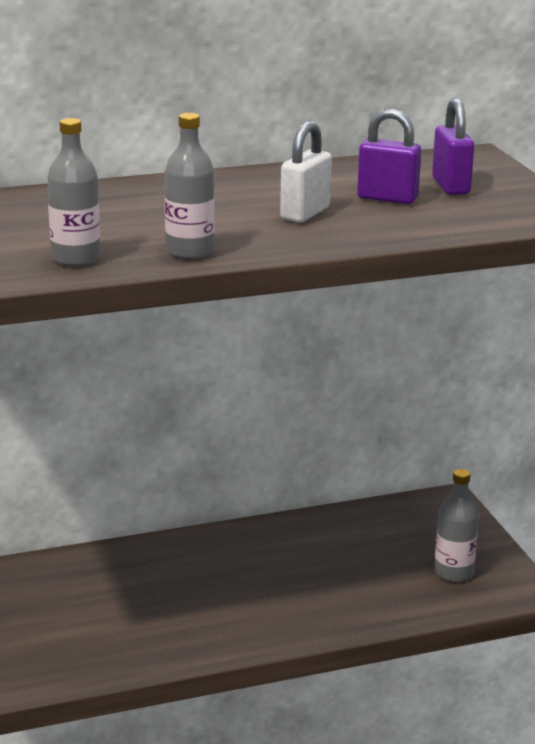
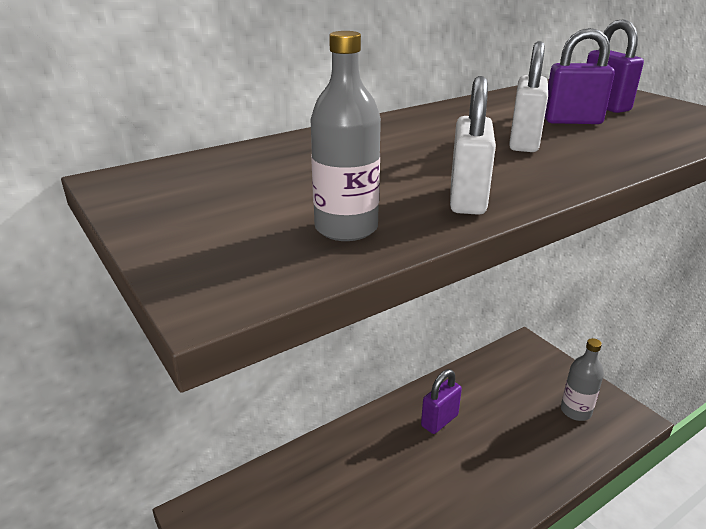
camera: 15 degrees left, 5 degrees up
grey bottle [165,113,215,259] -> white padlock [450,76,496,215]
none -> purple padlock [421,369,462,434]

